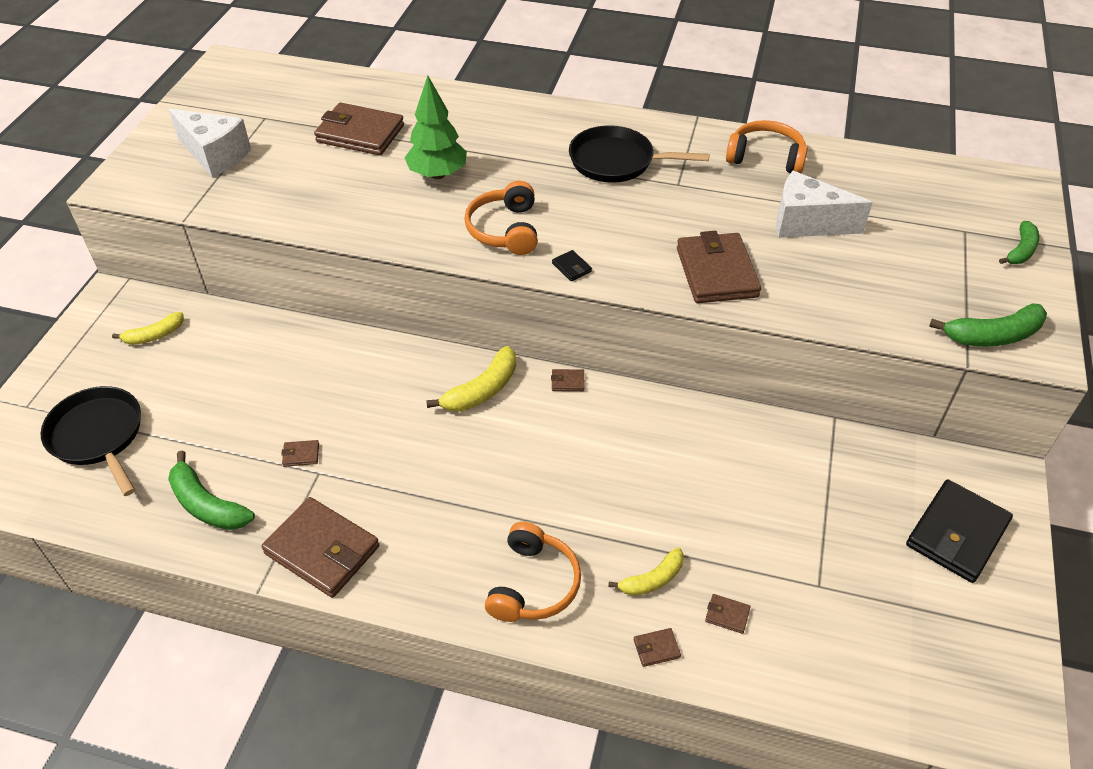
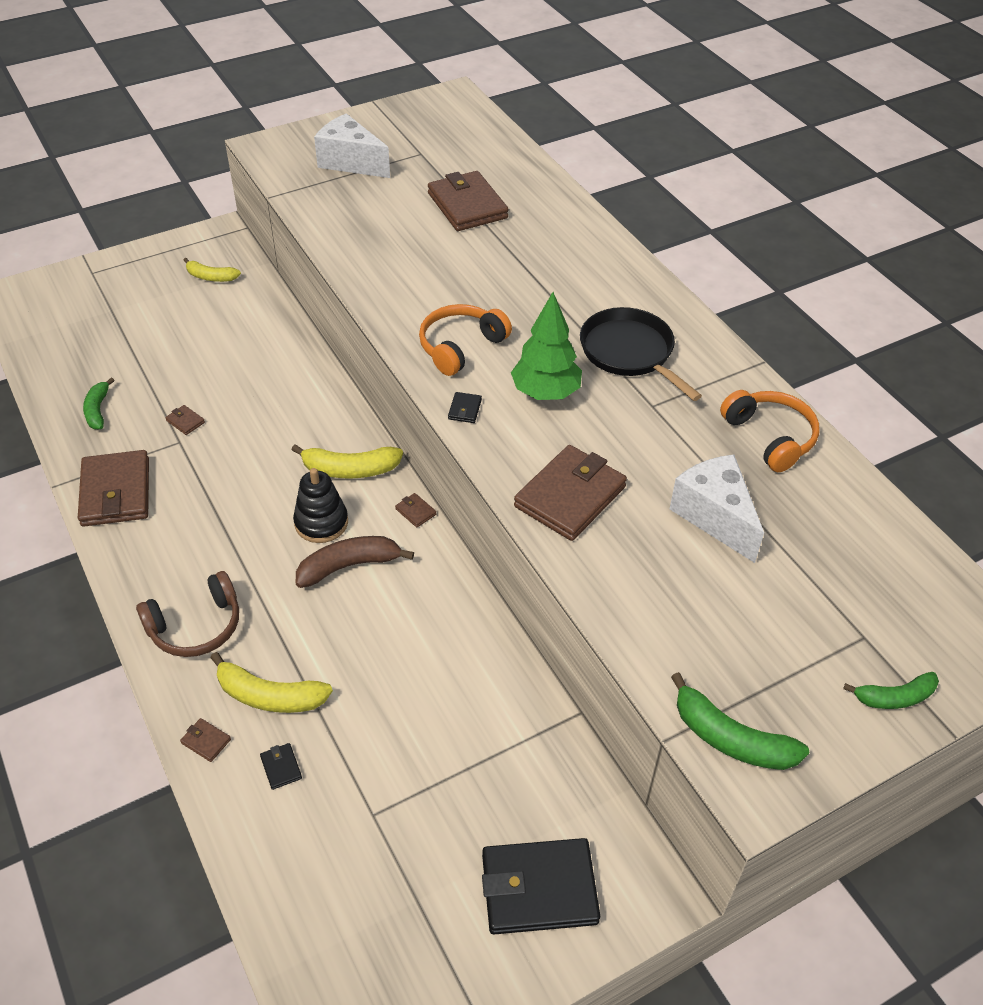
camera: 45 degrees right, 0 degrees up
black pan [40,386,141,496] -> none
white cheese [168,108,251,177] -> white cheese turned 135 degrees clockwise [314,114,390,178]
green banana [168,451,255,530] -> green banana [83,377,115,429], size x0.66
green tree [404,75,467,179] -> green tree moved to [511,292,582,400]
orange headphones [485,522,581,622] -> brown headphones [136,571,239,657]
yellow banana [608,547,684,596] -> yellow banana [210,652,333,713], size x1.50
brown wallet [705,594,750,634] -> black wallet [260,743,302,790]
none -> black stacking toy [293,468,348,543]
none -> brown banana [296,536,414,588]

